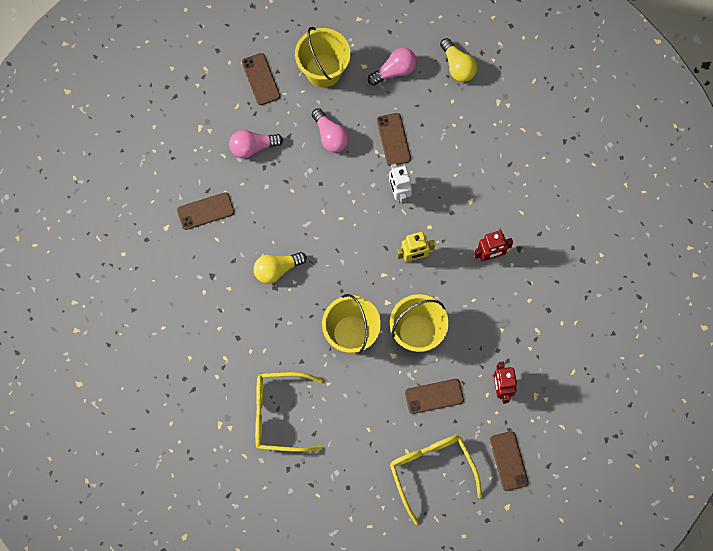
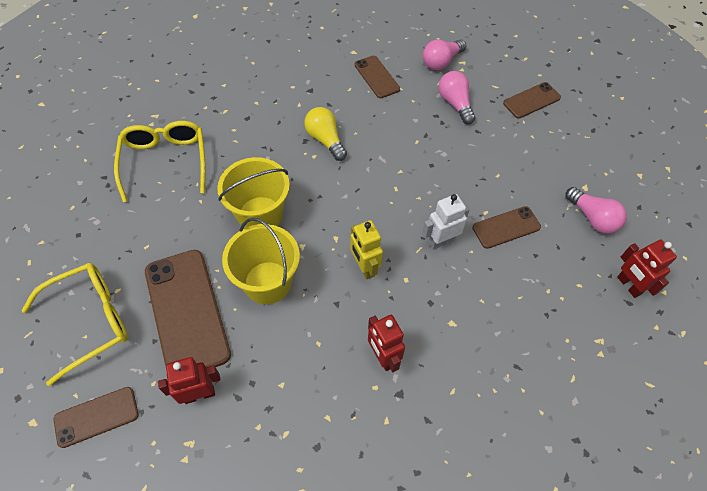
camera: 80 degrees right, 15 degrees down
yellow bucket [295,27,351,87] -> none
pink light bulb [312,108,349,153] -> pink light bulb moved to [423,39,466,70]
brown phone [405,379,464,414] -> brown phone [145,250,231,368], size x1.85
yellow light bulb [440,38,477,82] -> red robot [617,239,677,298]

